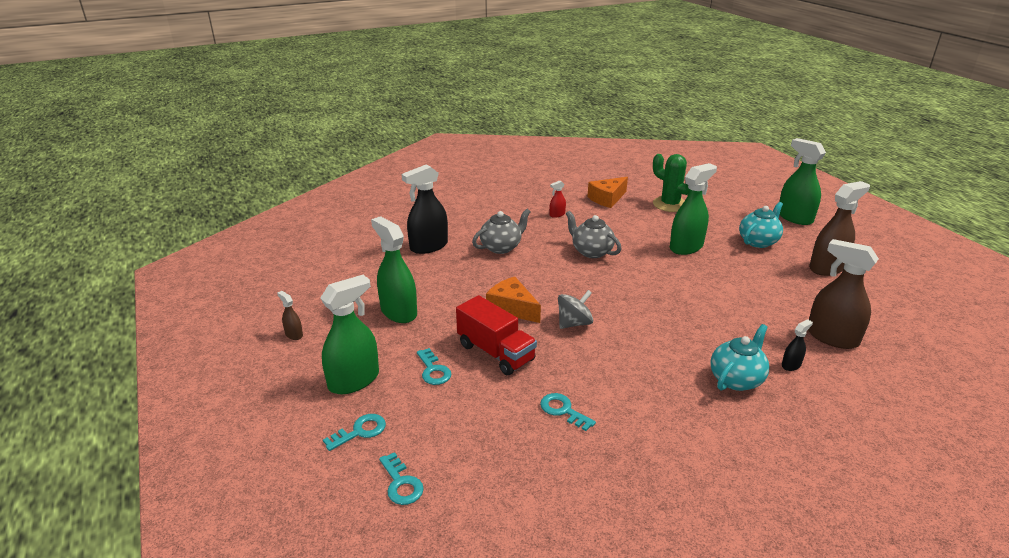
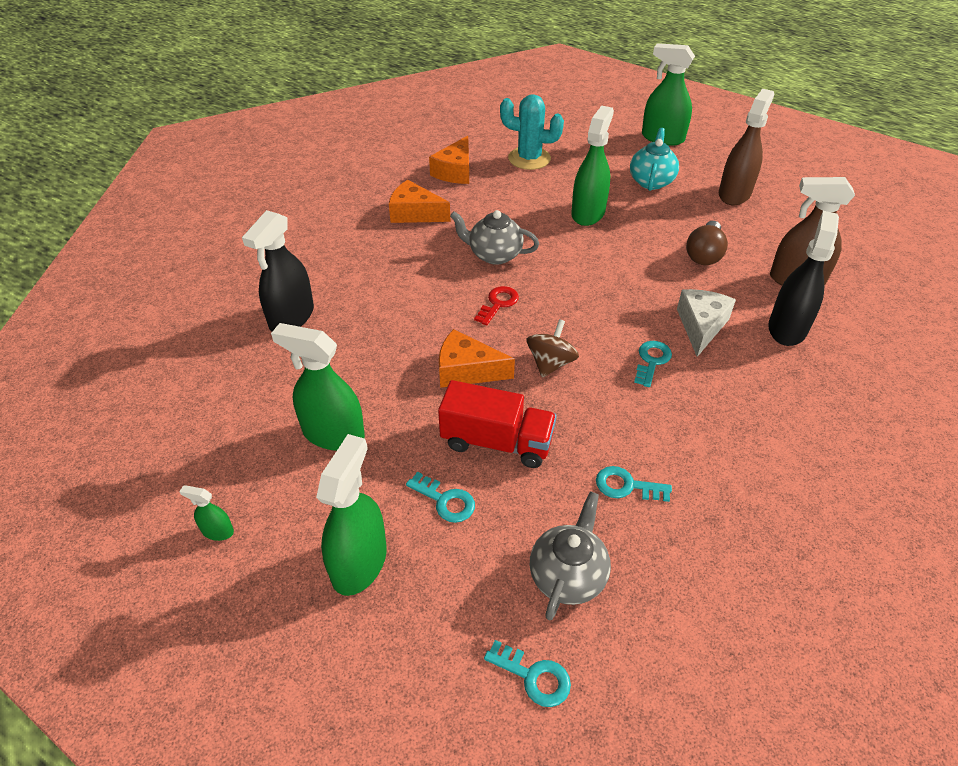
camera: 30 degrees left, 15 degrees up
brown spray bottle [277,291,303,340] -> green spray bottle [179,485,234,541]
turquoise key [323,414,386,451] -> turquoise key moved to [634,341,672,387]
grey teapot [472,209,531,254] -> grey teapot moved to [530,491,611,621]
red spray bottle [550,181,566,218] -> orange cheese [389,180,450,223]
grey spinning top [558,290,593,329] -> brown spinning top [527,319,579,378]
green cactus [653,154,690,212] -> turquoise cactus [500,94,564,170]
turquoise teapot [710,324,770,391] -> none
black spray bottle [782,319,813,371] -> black spray bottle [768,211,839,346], size x2.17
none -> red key [474,286,519,325]
none -> white cheese [677,289,736,357]
none -> brown light bulb [686,221,728,265]

